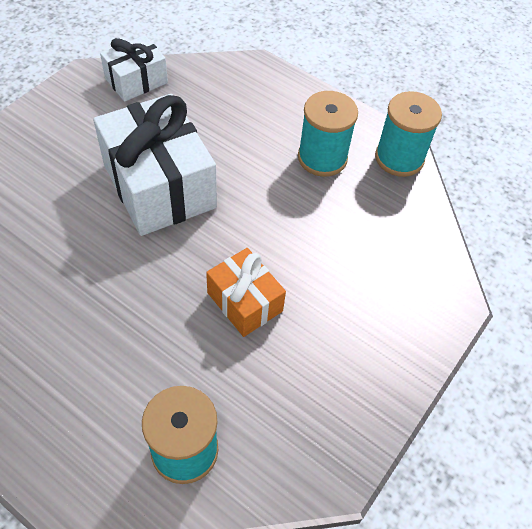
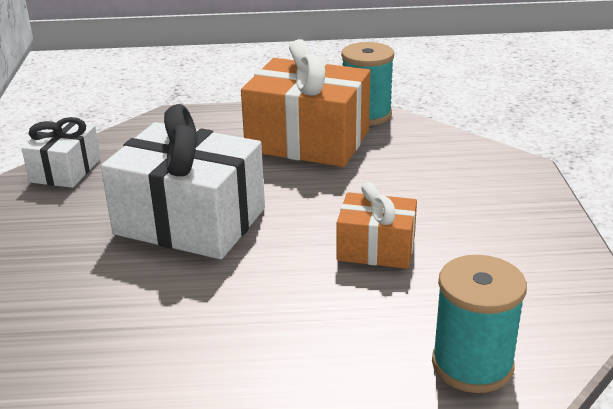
camera: 35 degrees left, 25 degrees down
turquoise spool [298,91,358,177] -> orange gift [241,39,370,167]

